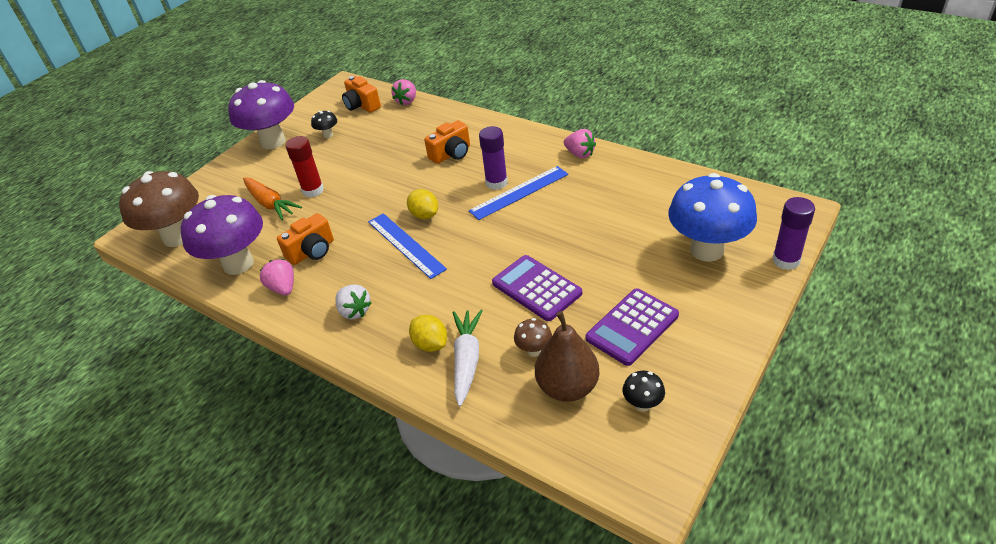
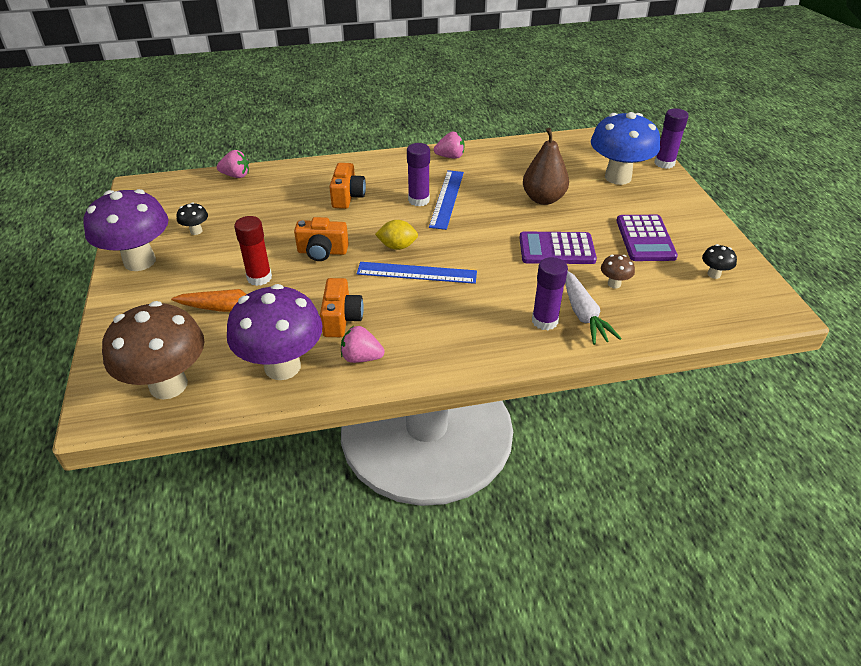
camera: 50 degrees left, 0 degrees up
white strawberry [335,284,371,319] -> none
orange camera [342,76,381,113] -> orange camera moved to [294,217,349,261]
pink strawberry [391,79,416,105] -> pink strawberry turned 60 degrees counterclockwise [217,150,249,178]
yellow lemon [409,315,447,352] -> purple glue stick [532,257,568,330]
white carrot [452,310,483,406] -> white carrot turned 150 degrees counterclockwise [565,271,622,345]
brown pear [535,311,599,402] -> brown pear moved to [523,128,569,205]

